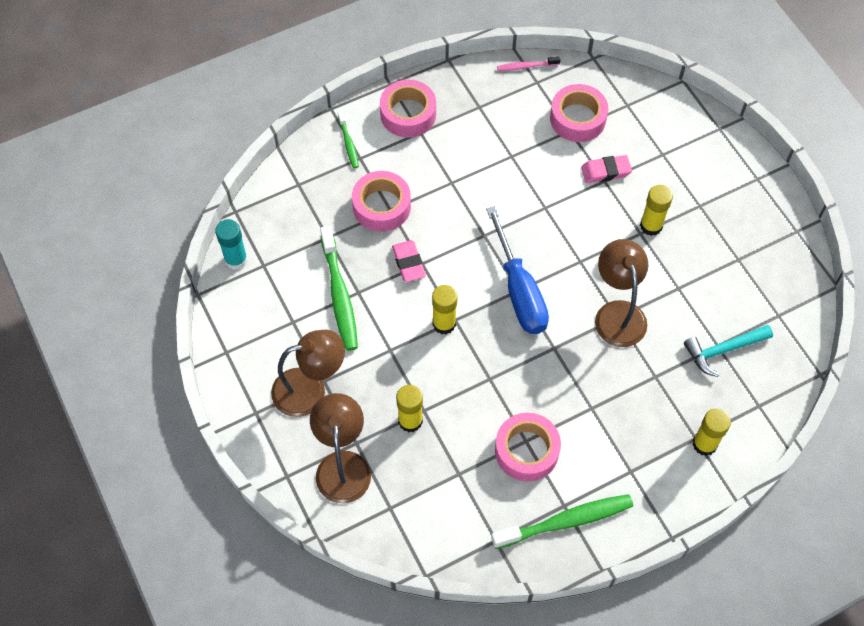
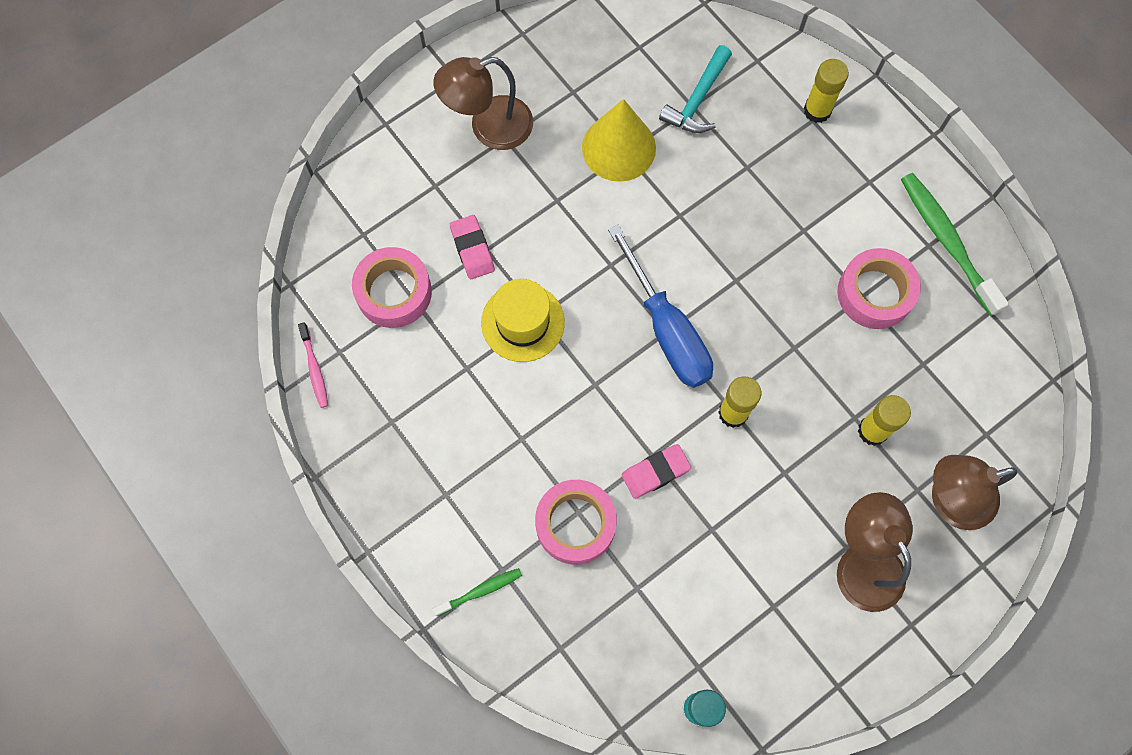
camera: 100 degrees left, 10 degrees up
green toothbrush [320,226,358,351] -> none
pink tape [380,80,436,138] -> none
blue screwdriver [486,206,549,334] -> blue screwdriver turned 90 degrees clockwise [608,225,713,388]
brown lamp [595,239,648,347] -> brown lamp moved to [433,57,533,150]
yellow glue stick [640,185,673,236] -> none
turquoise hammer [684,325,773,377] -> turquoise hammer turned 60 degrees clockwise [659,45,732,133]
none -> yellow hat [481,279,565,362]
none -> yellow cone [582,99,656,182]

